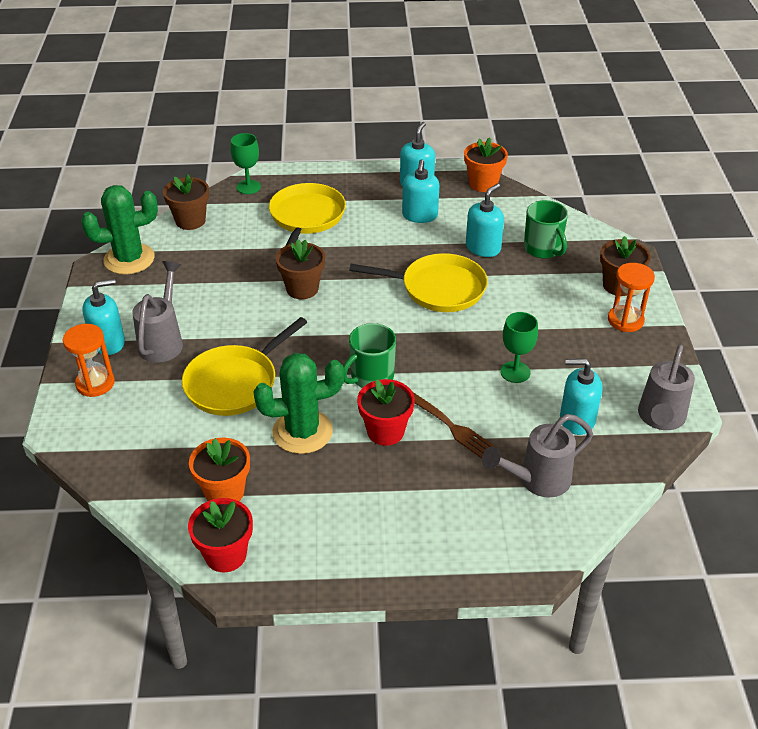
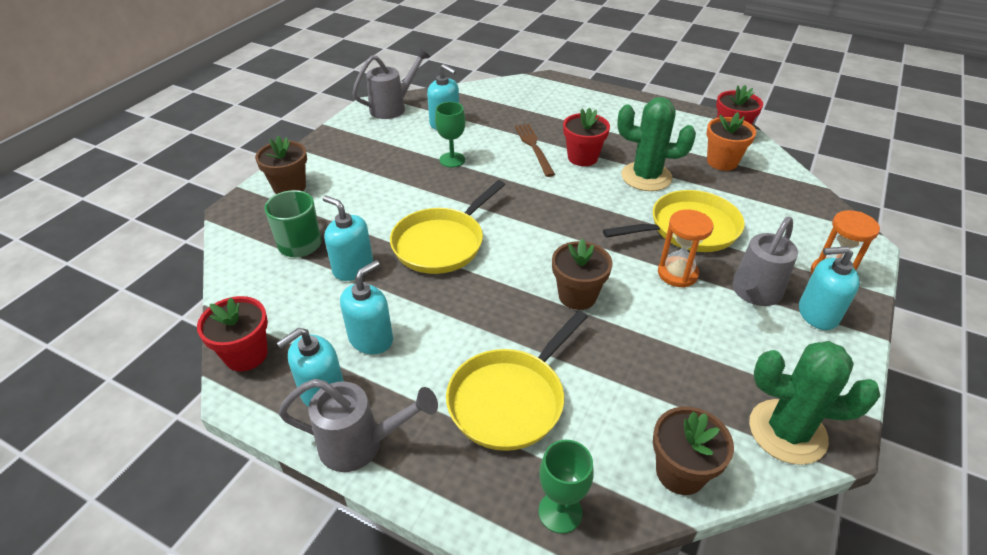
camera: 150 degrees left, 0 degrees up
green mug [343,323,396,388] -> none
yellow pan [349,253,488,312] -> yellow pan turned 90 degrees counterclockwise [390,180,505,274]
orange flower pot [464,137,508,192] -> red flower pot [197,296,268,372]
turquoise soap dispenser [466,184,504,257] -> turquoise soap dispenser turned 60 degrees clockwise [323,195,373,281]
grey watering can [482,414,593,497] -> grey watering can moved to [278,379,438,472]
orange hourglass [608,263,655,332] -> orange hourglass moved to [658,209,713,288]

